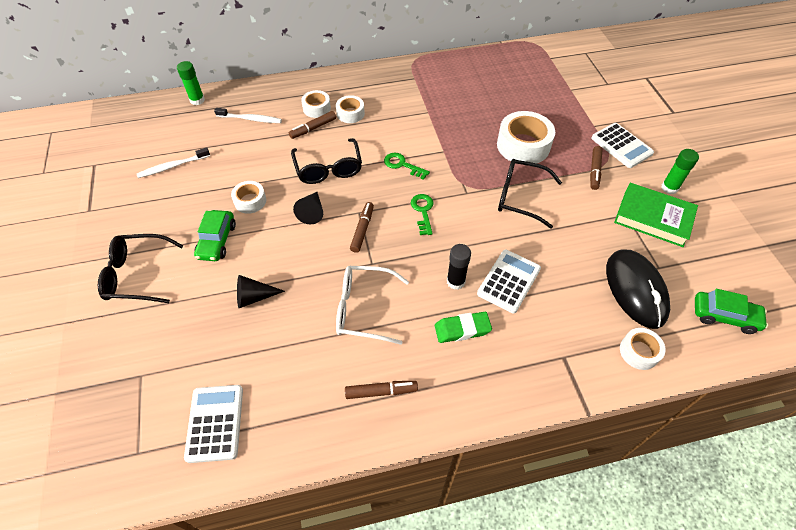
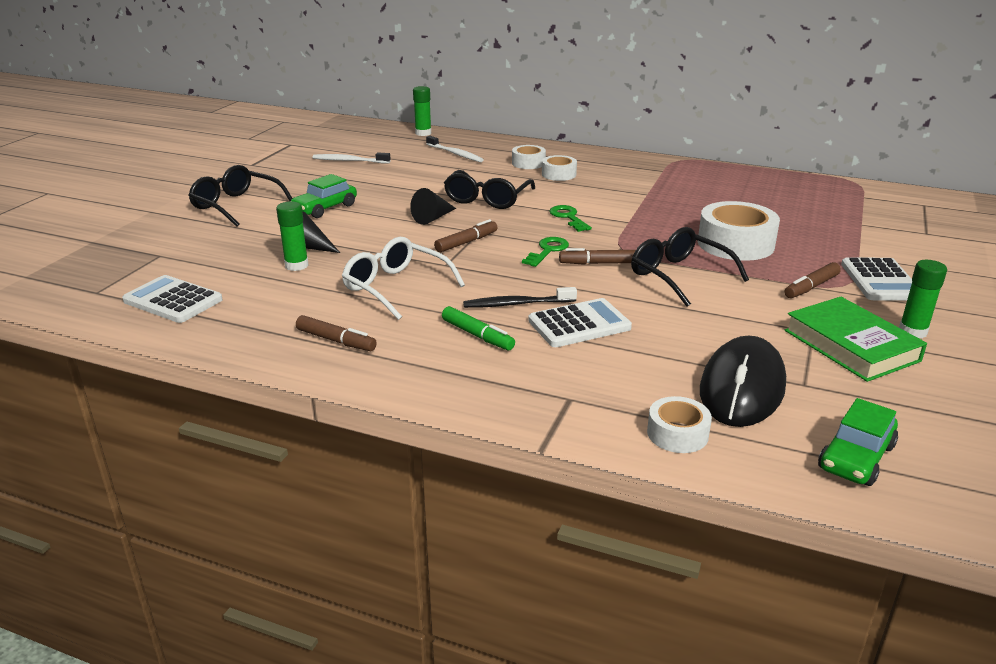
camera: 35 degrees right, 25 degrees down
white calculator [184,385,243,463] -> white calculator turned 90 degrees counterclockwise [122,275,223,323]
white tape [231,181,266,214] -> none
brown marker [289,111,336,139] -> brown marker moved to [559,248,635,265]
green eraser [435,312,492,343] -> green marker [442,306,515,351]
black glue stick [447,244,471,290] -> black toothbrush [463,287,577,308]
green car [695,289,768,334] -> green car turned 75 degrees clockwise [818,398,898,486]
none -> green glue stick [276,201,309,271]

